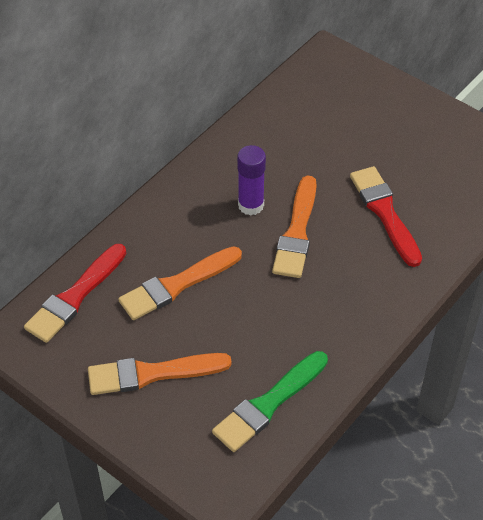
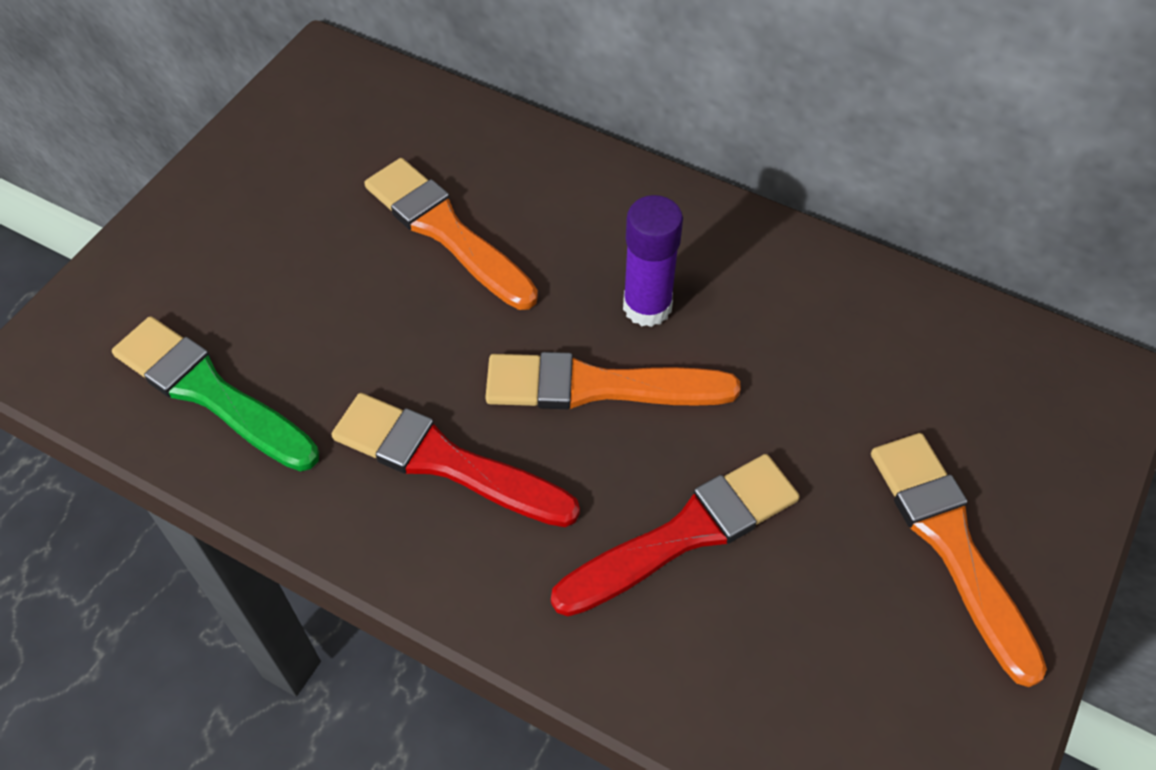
camera: 80 degrees right, 5 degrees up
red brush [24,244,126,343] -> red brush moved to [331,393,580,527]
orange brush [88,353,232,395] -> orange brush moved to [871,433,1047,687]

